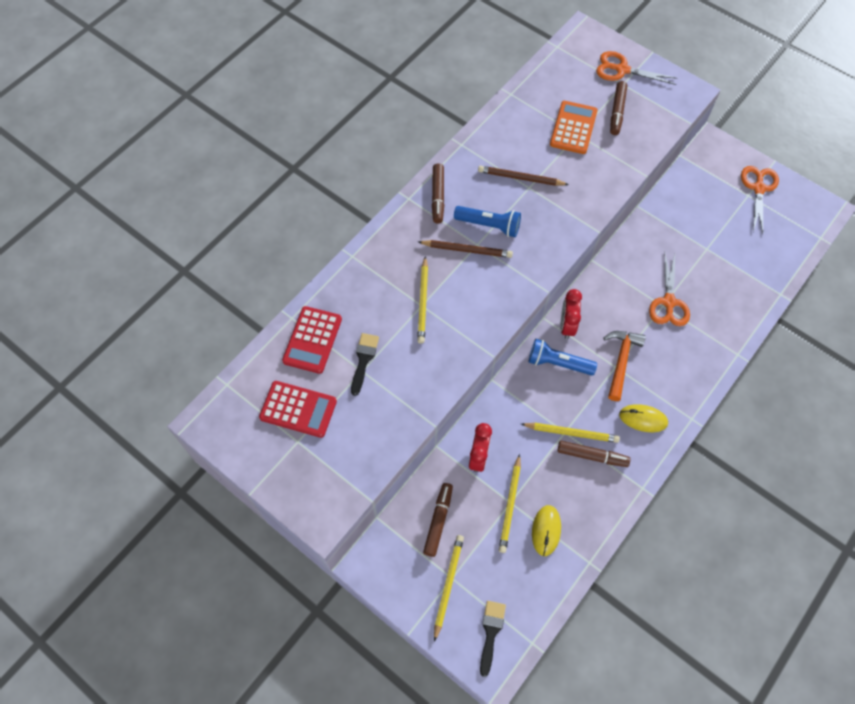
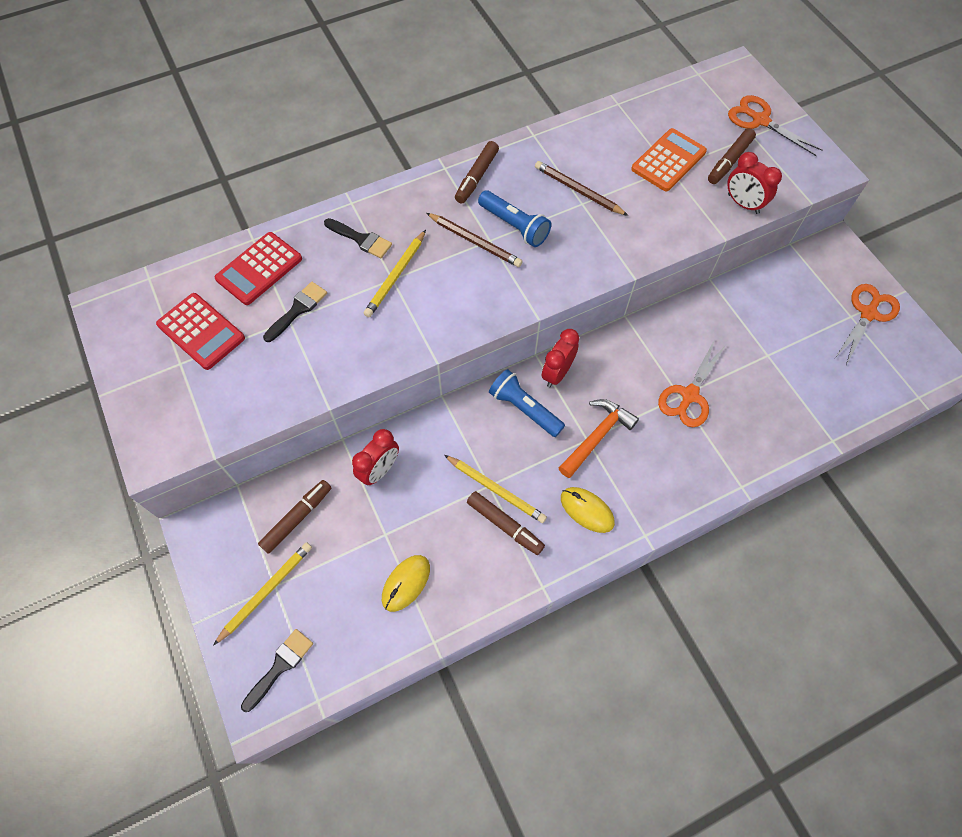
camera: 25 degrees right, 0 degrees up
yellow pencil [499,454,521,553] -> none
none -> black brush [324,218,392,258]
none -> red clock [727,152,782,214]

